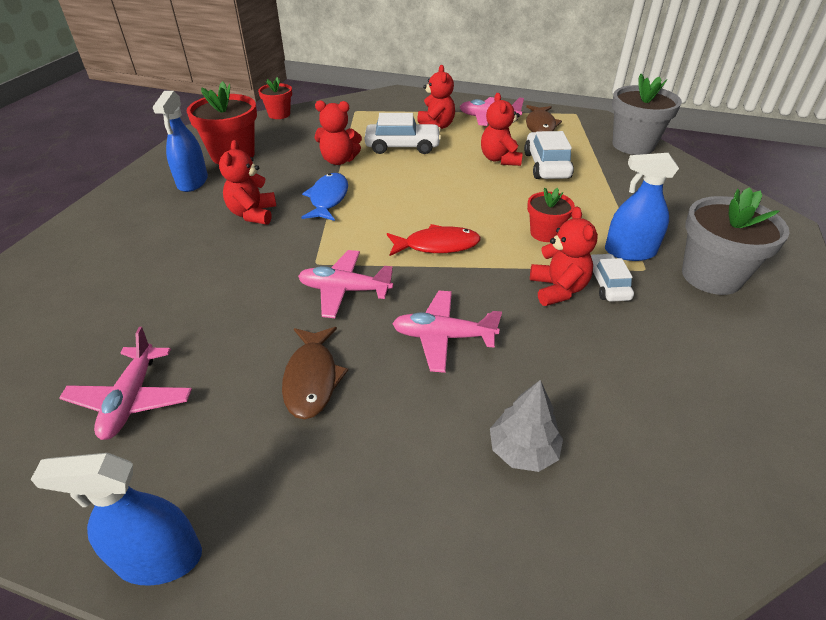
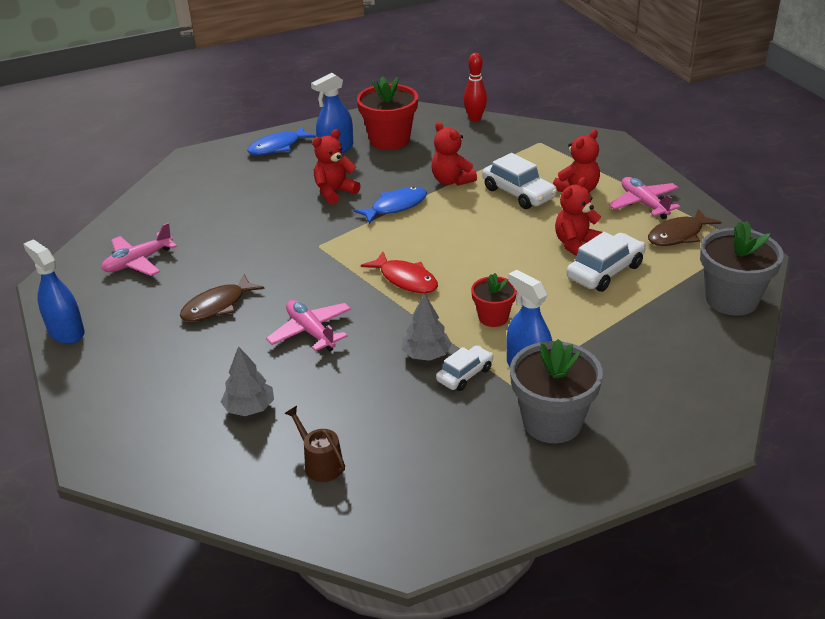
camera: 50 degrees right, 5 degrees down
red flower pot [258,77,292,119] -> red bowling pin [463,53,487,122]
pink plane [298,250,393,318] -> none
red teddy bear [530,207,598,306] -> grey tree [402,293,452,361]
none -> blue fish [247,126,316,155]
none -> brown watering can [284,406,345,482]

